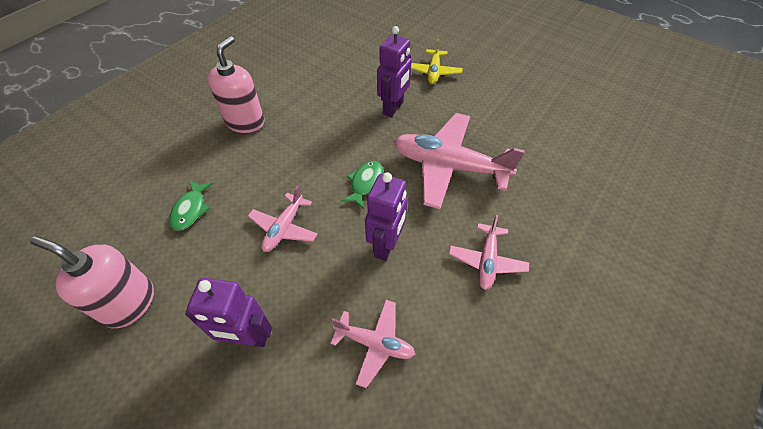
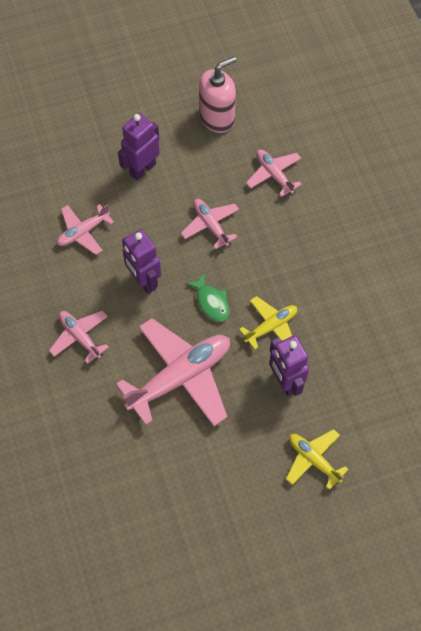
camera: 125 degrees right, 10 degrees up
green fish [169,180,213,231] -> pink plane [246,149,302,197]
pink soap dispenser [207,36,264,133] -> none
none -> yellow plane [239,296,297,350]

